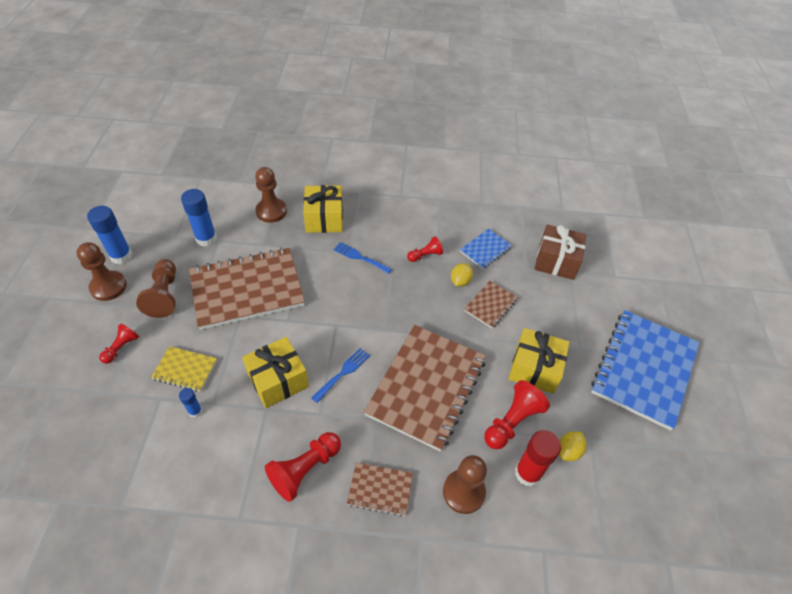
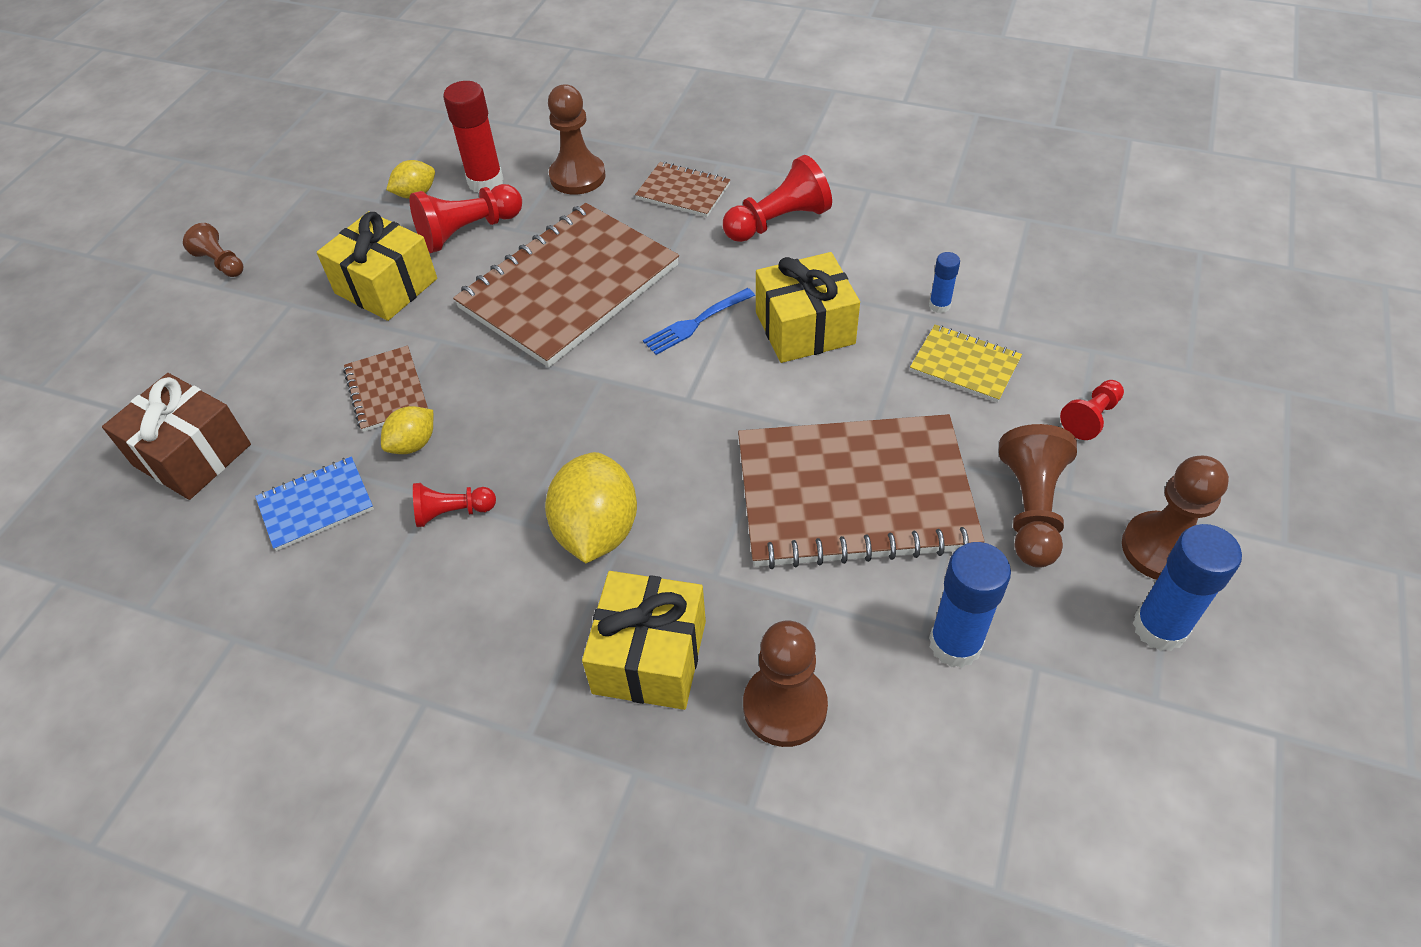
camera: 160 degrees left, 0 degrees up
blue fork [334,242,392,274] -> yellow lemon [545,452,637,563]
brown notebook [464,281,518,328] -> brown notebook turned 75 degrees counterclockwise [343,346,428,432]
blue notebook [591,310,699,431] -> brown pawn [183,223,243,277]

